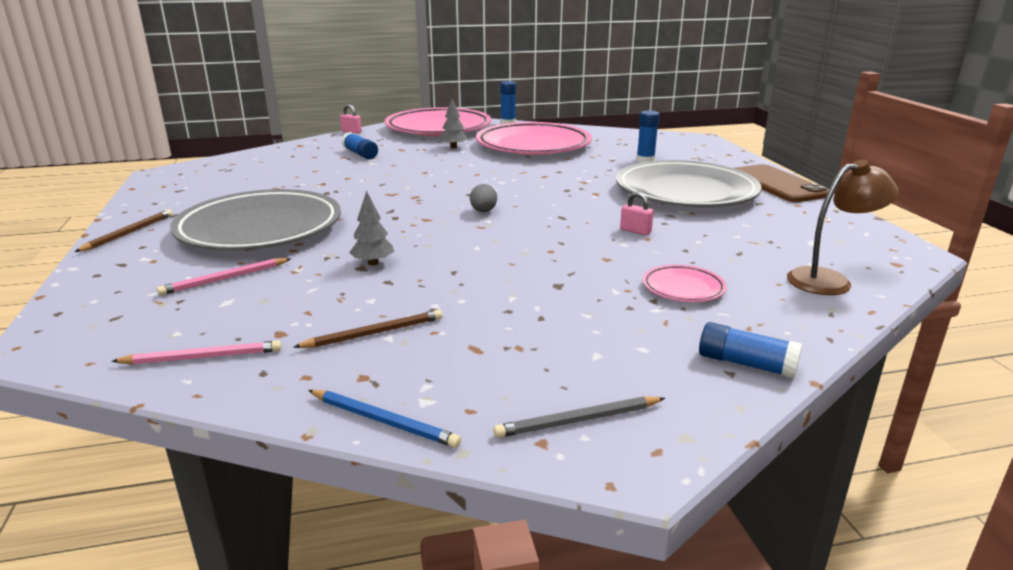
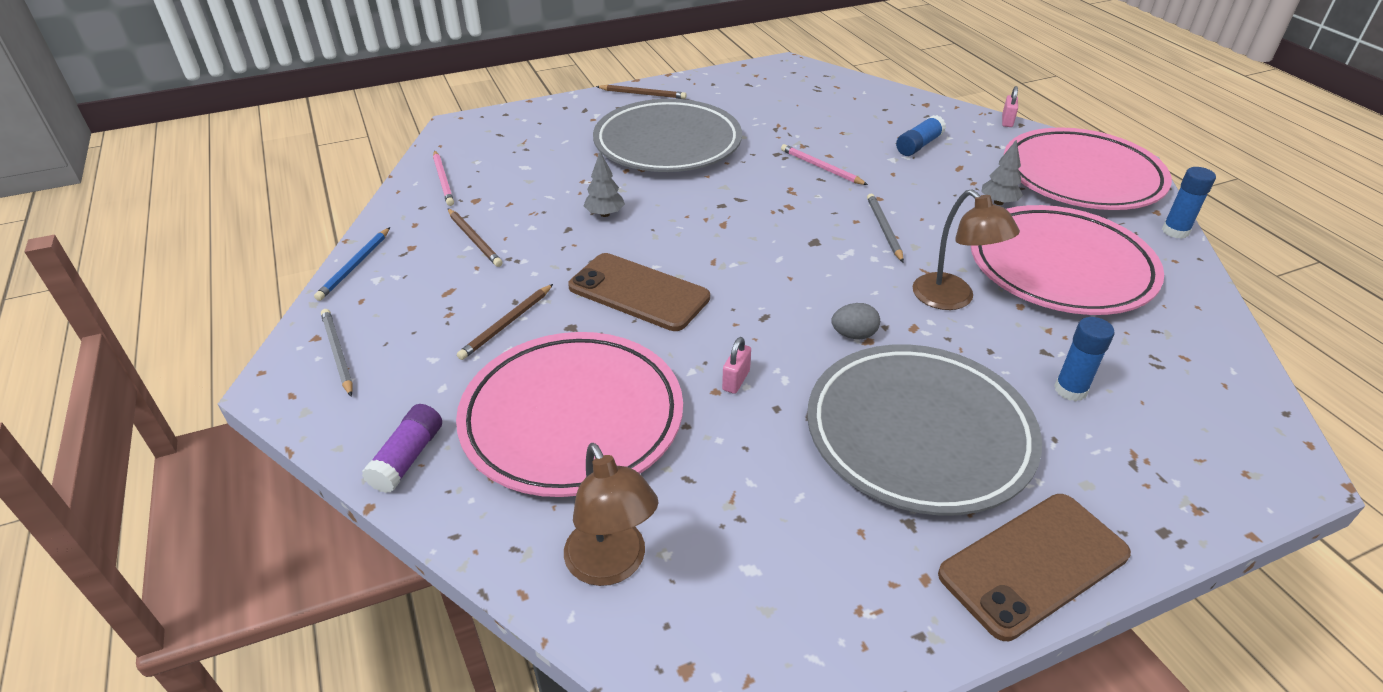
camera: 80 degrees right, 15 degrees up
pink pencil [157,258,291,295] -> pink pencil moved to [781,144,868,185]
grey egg [470,184,497,212] -> grey egg moved to [831,303,880,339]
pink plate [643,265,727,302] -> pink plate [456,332,683,497], size x2.37
blue glue stick [699,322,802,379] -> purple glue stick [362,404,442,493]
none -> brown pencil [457,284,553,360]
none -> brown phone [568,253,710,331]
none -> grey pencil [867,194,904,262]
none -> brown lamp [912,189,1020,310]

